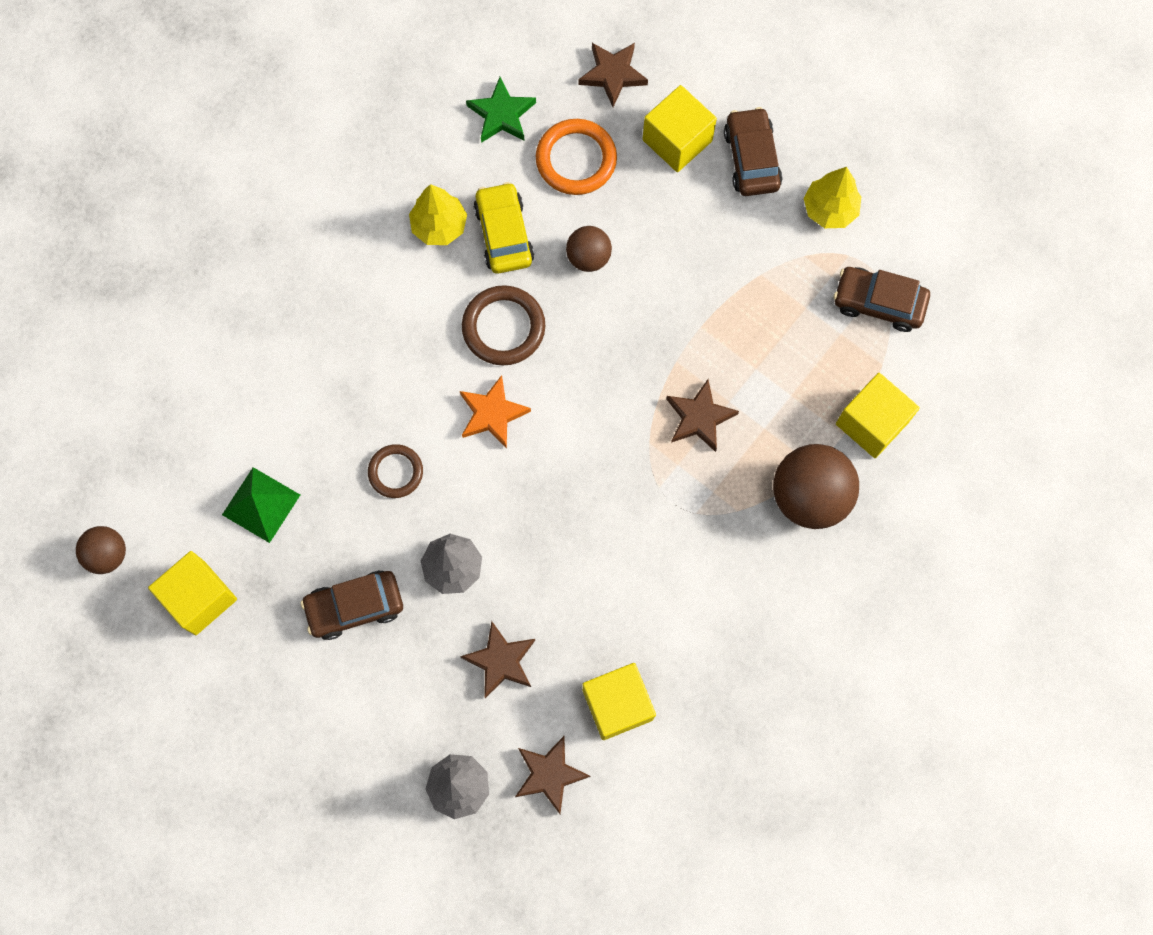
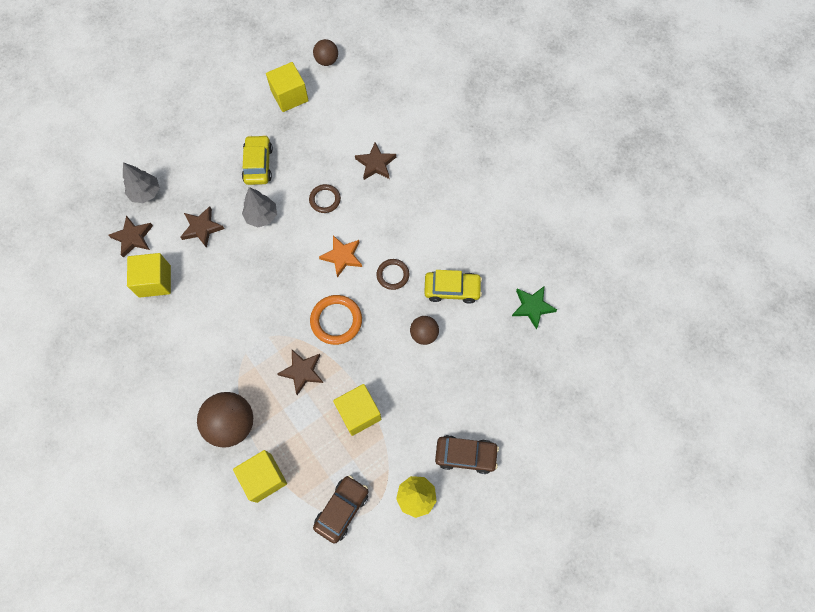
camera: 105 degrees right, 5 degrees down
green pyramid [222,467,300,543] -> none
brown car [301,570,403,640] -> yellow car [242,135,273,185]
yellow tree [409,184,467,245] -> none
brown ring [462,285,545,366] -> brown ring [377,259,409,290], size x0.65
orange ring [536,119,617,195] -> orange ring moved to [310,295,362,345]
brown star [578,43,648,107] -> brown star moved to [355,142,396,180]
yellow cube [643,85,717,172] -> yellow cube moved to [333,384,381,436]

